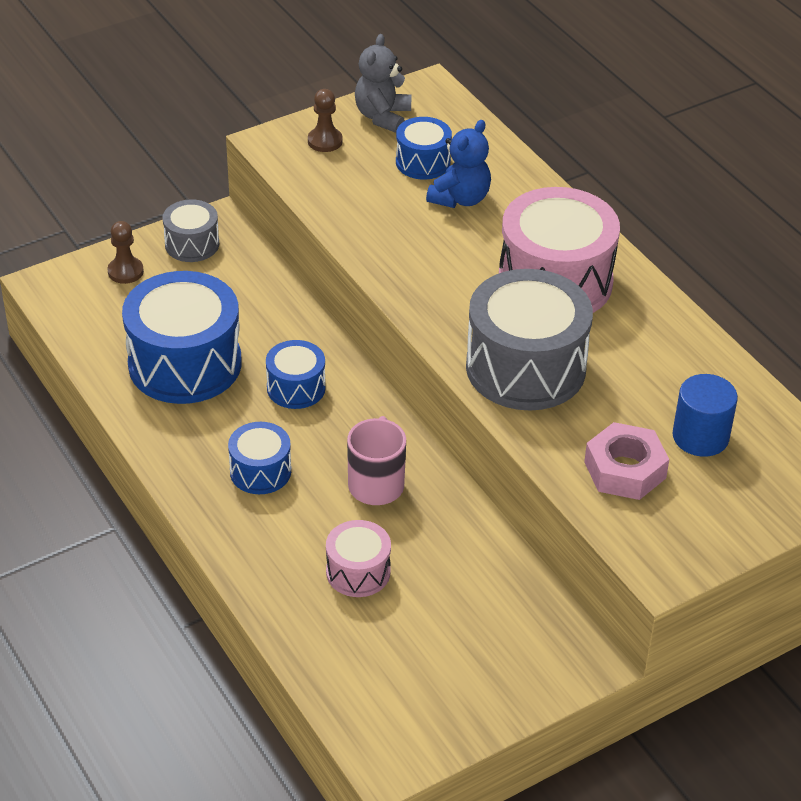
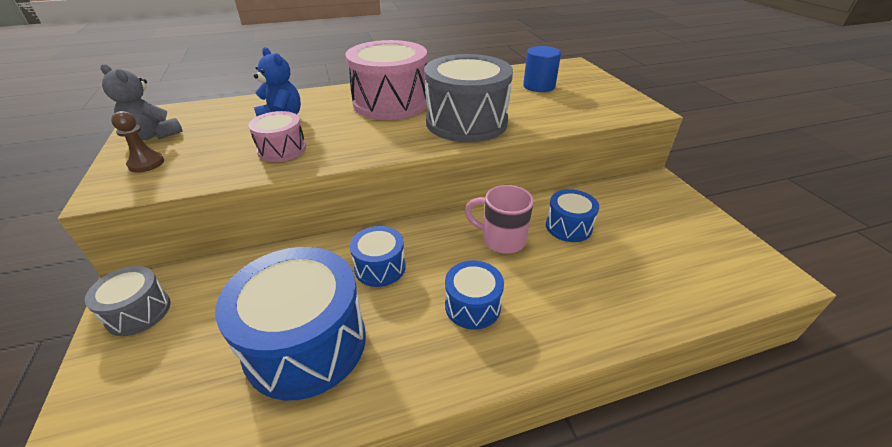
camera: 75 degrees left, 5 degrees down
brown pawn [107,221,144,284] -> none
pink drum [326,520,391,597] -> pink drum moved to [248,111,306,162]
blue drum [396,117,452,180] -> blue drum moved to [546,189,599,242]
pink nut [584,422,669,500] -> none

